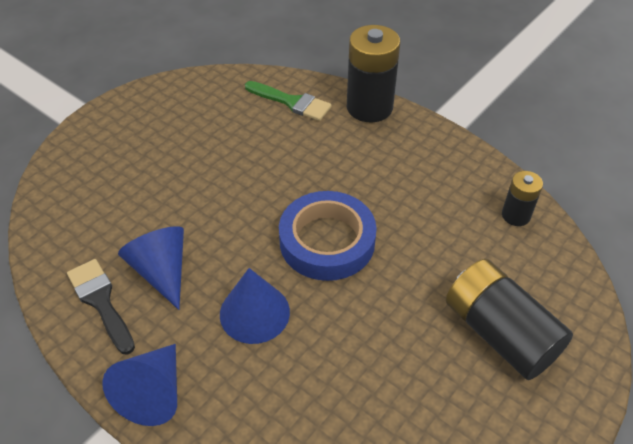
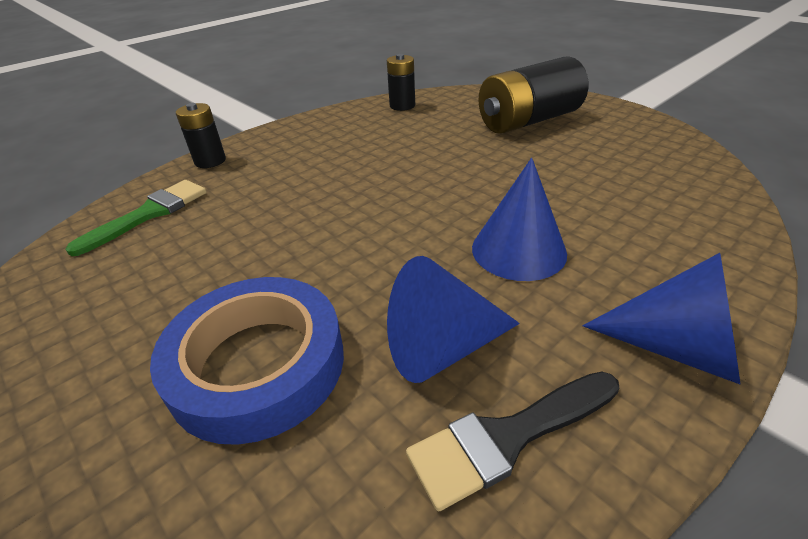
camera: 80 degrees left, 10 degrees down
blue tape [279,191,377,281] -> blue tape moved to [150,277,344,445]
black battery [347,25,400,122] -> black battery [176,103,226,168], size x0.54

